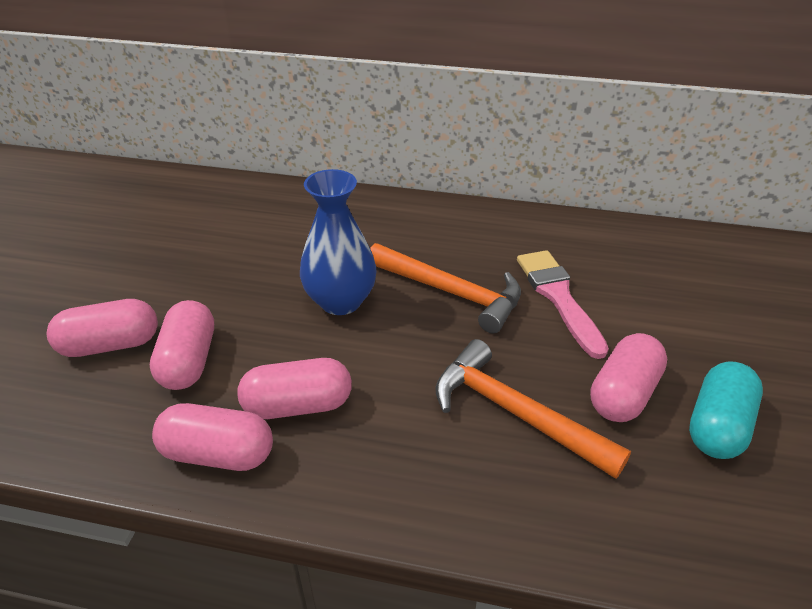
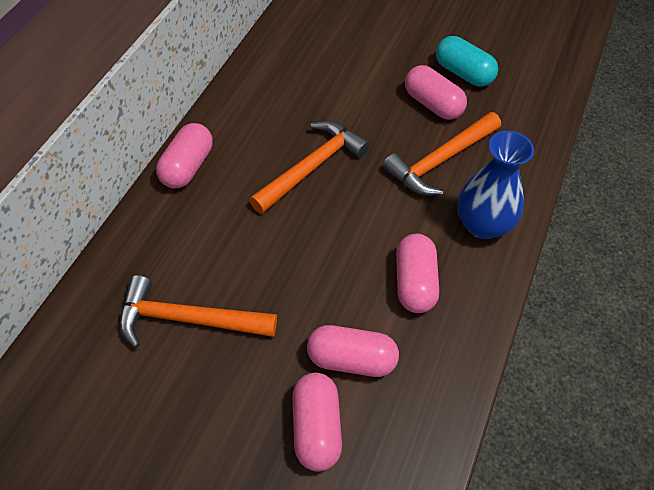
camera: 80 degrees left, 15 degrees up
pink capsule [152,403,273,471] -> pink capsule moved to [156,123,213,188]
blue vase [300,169,377,315] -> blue vase moved to [457,131,534,239]
pink brush [517,250,609,359] -> none
none -> orange hammer [120,275,277,348]

